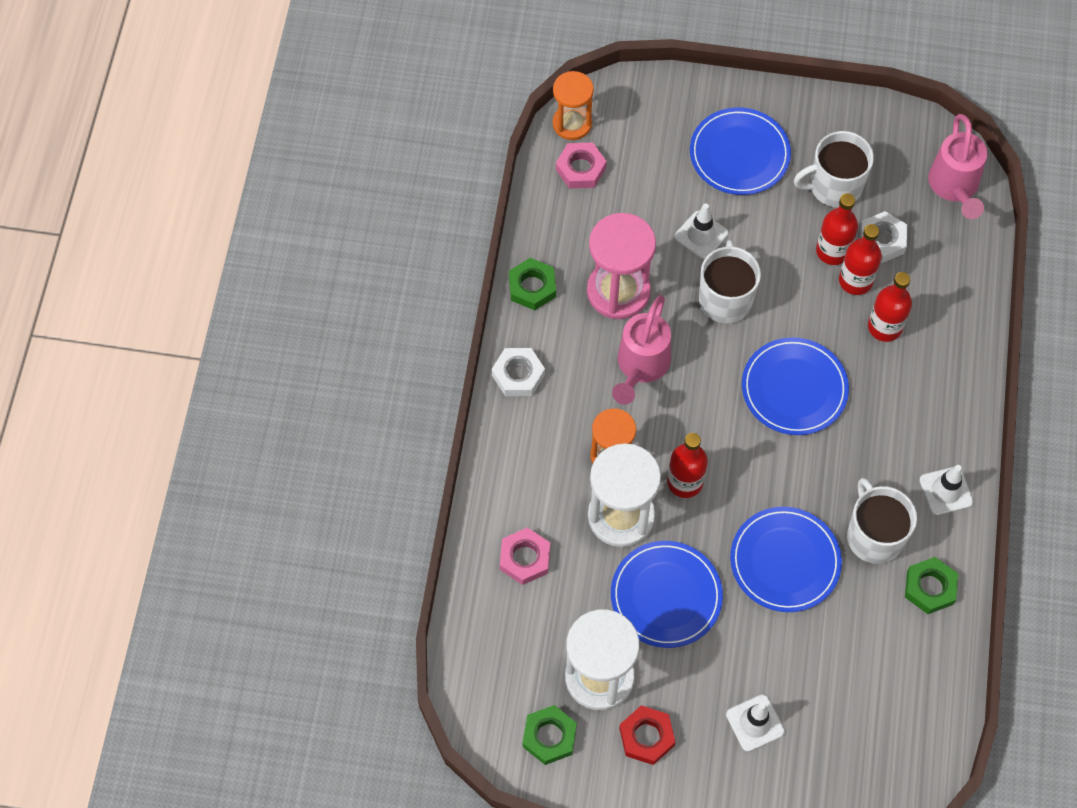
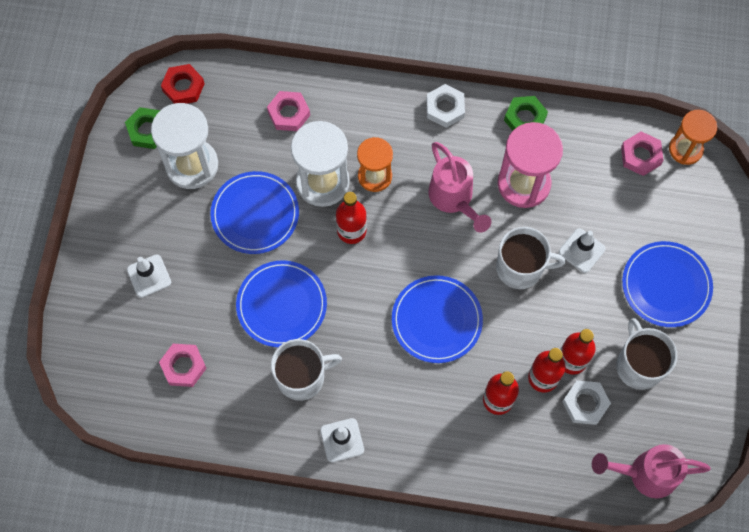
camera: 90 degrees right, 5 degrees up
pink watering can [612,295,671,405] -> pink watering can turned 135 degrees counterclockwise [428,142,491,233]
red nut [619,705,675,765] -> red nut moved to [161,64,205,104]
green nut [905,557,958,614] -> none
none -> pink nut [159,344,207,387]

